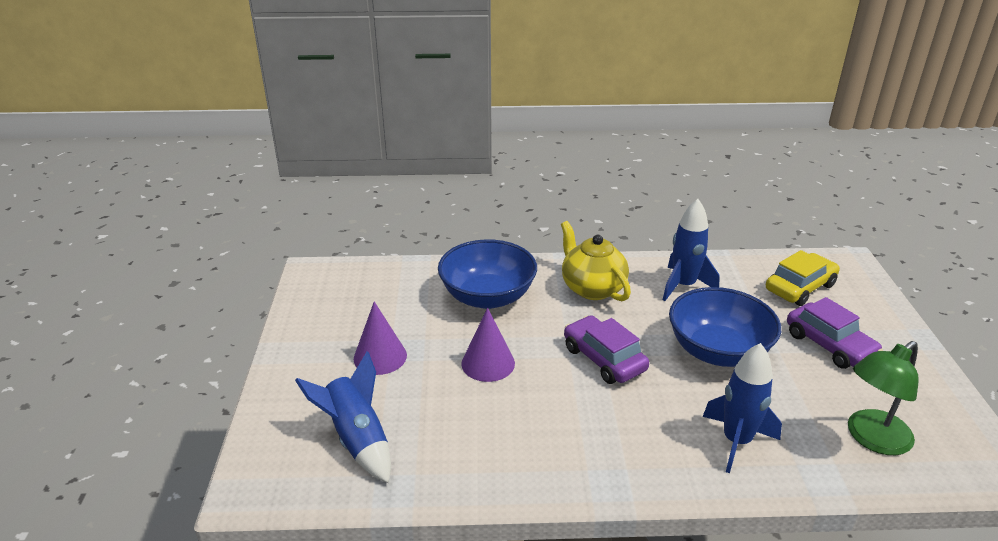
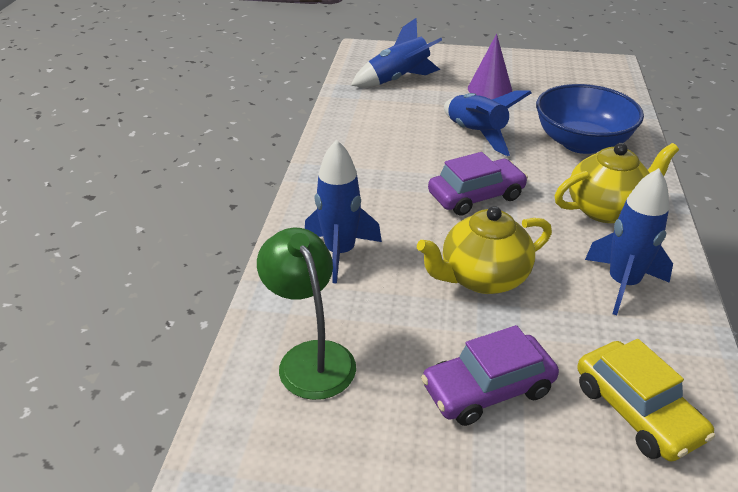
camera: 100 degrees right, 5 degrees up
purple cone [461,308,515,382] -> blue rocket [444,91,532,156]
blue bowl [669,287,781,367] -> yellow teapot [417,206,552,294]

